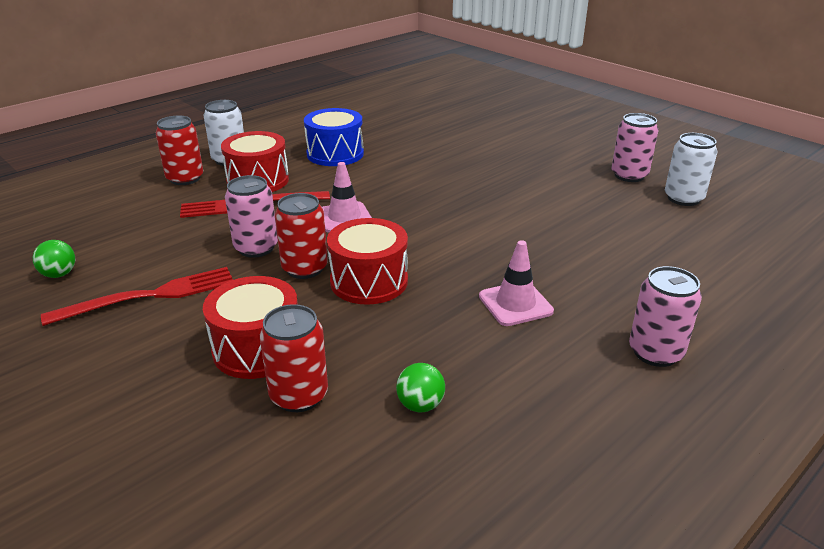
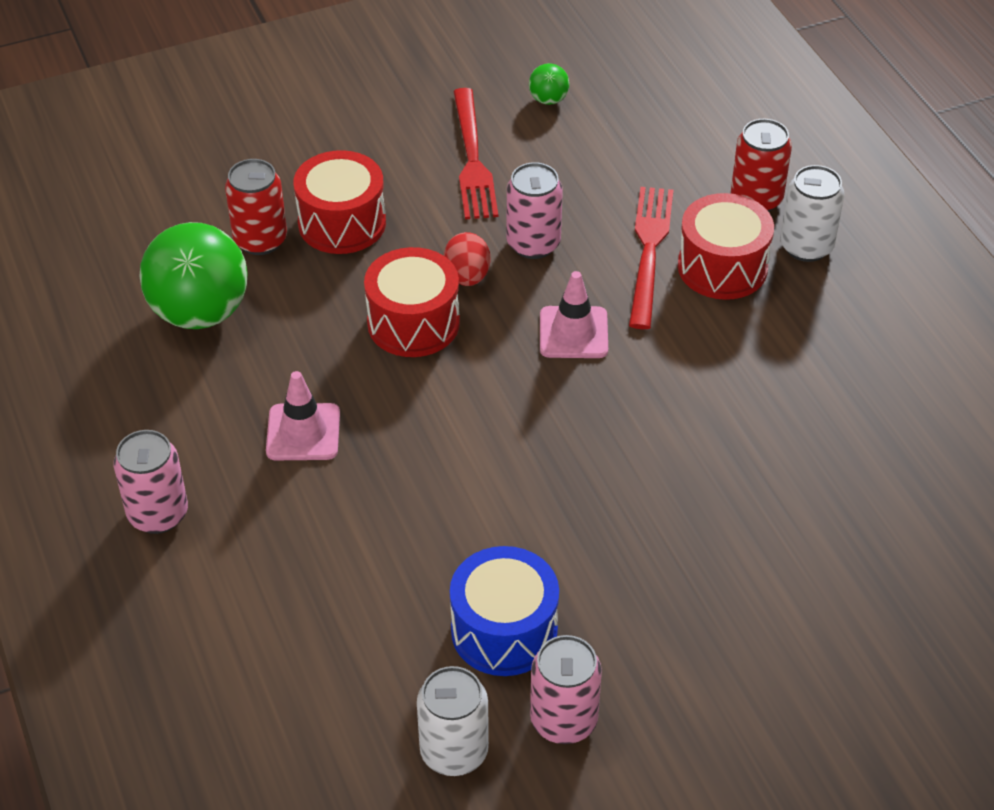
camera: 110 degrees right, 15 degrees up
red can [275,193,328,279] -> red egg [444,232,490,286]
blue drum [304,108,364,166] -> blue drum moved to [450,546,559,676]
green ball [396,363,445,413] -> green ball [140,222,248,329], size x2.31

